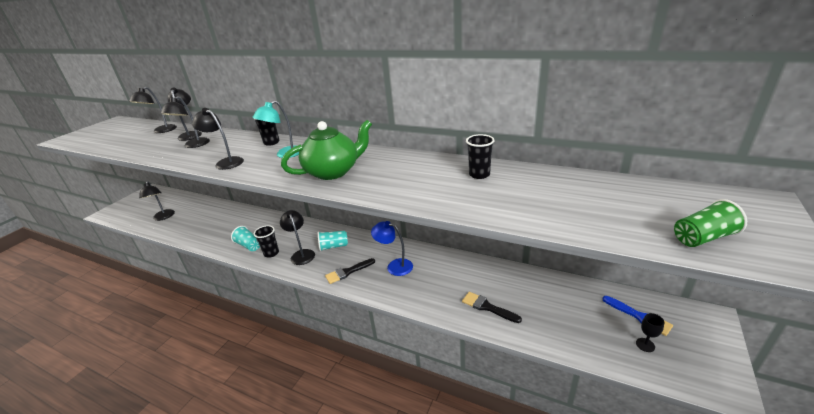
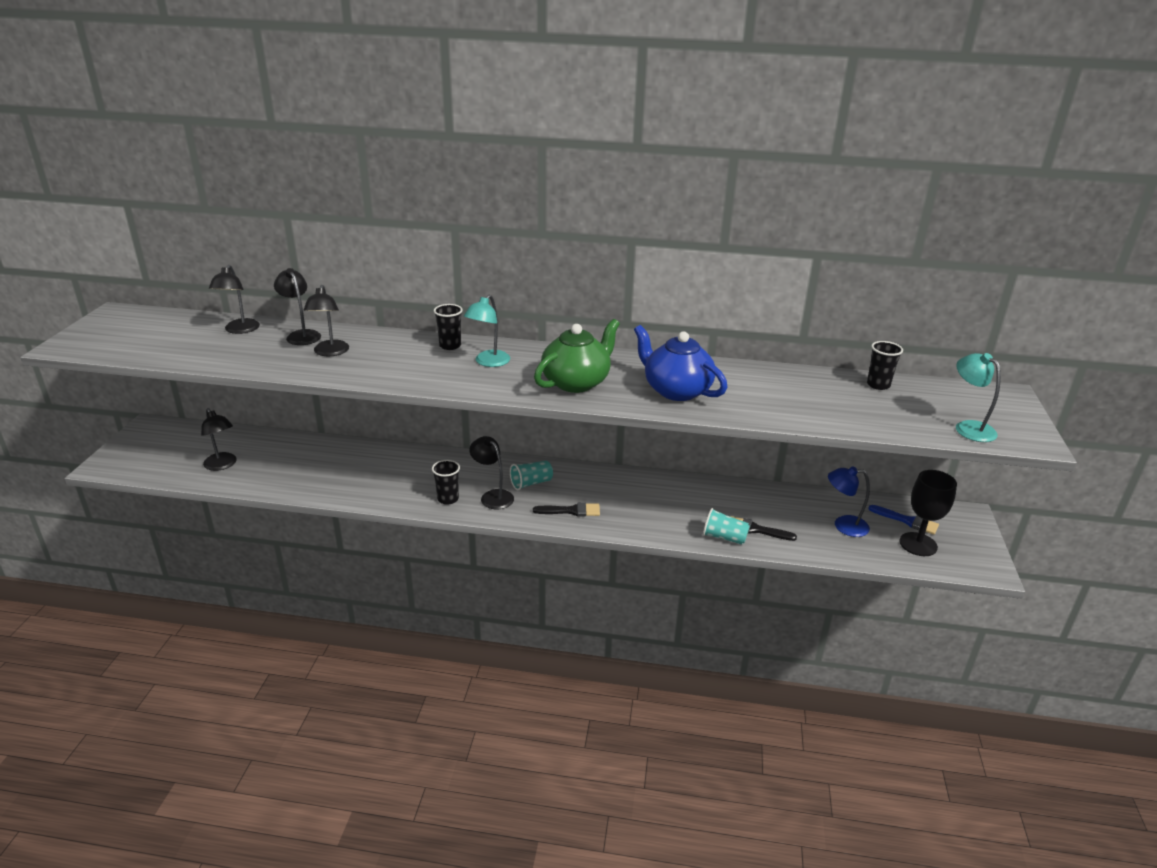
camera: 20 degrees left, 0 degrees up
black lamp [192,108,244,170] -> none
turquoise cup [231,226,260,251] -> turquoise cup moved to [703,508,750,545]
black brush [325,258,375,284] -> black brush turned 135 degrees counterclockwise [533,502,600,517]
blue lamp [371,221,413,276] -> blue lamp moved to [828,466,870,537]
black cup [466,134,495,179] -> black cup moved to [867,341,903,390]
black goblet [636,313,665,352] -> black goblet [899,470,957,556], size x2.13
green cup [674,199,747,247] -> turquoise lamp [956,353,1001,442]
none -> blue teapot [634,325,728,401]

